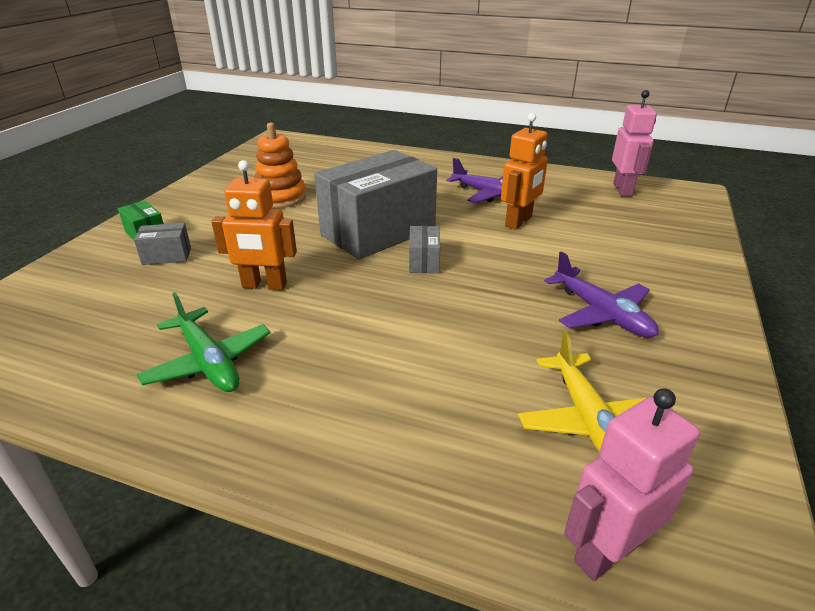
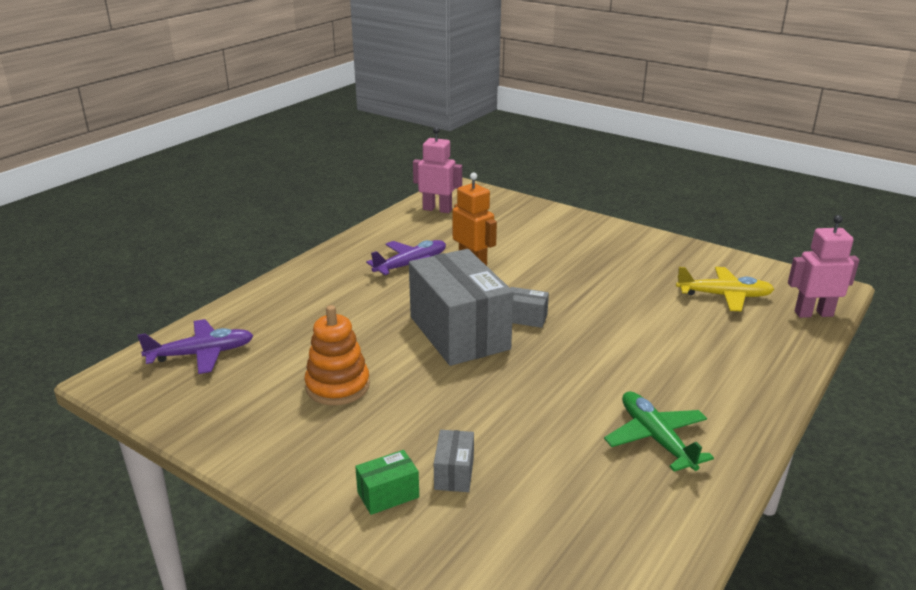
camera: 75 degrees left, 5 degrees down
green plane [137,292,270,392] -> green plane turned 90 degrees counterclockwise [604,391,714,472]
orange robot [211,160,297,290] -> none
purple plane [544,251,659,338] -> purple plane moved to [137,319,254,374]
pink robot [564,388,700,581] -> pink robot turned 105 degrees clockwise [788,215,859,318]

